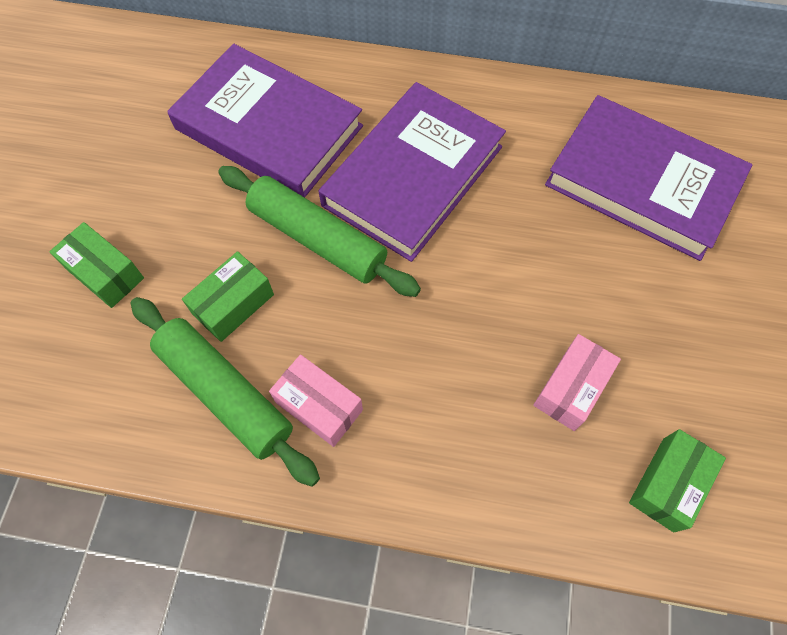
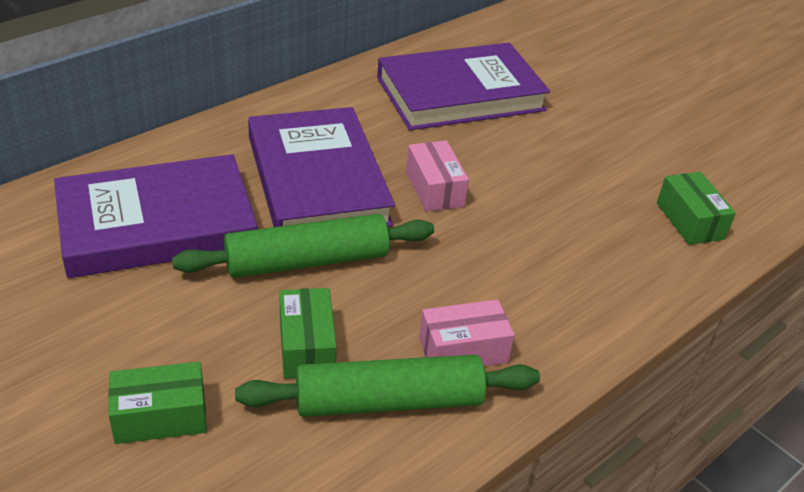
camera: 55 degrees left, 25 degrees down
pink box [533,334,621,431] -> pink box moved to [406,140,469,212]

